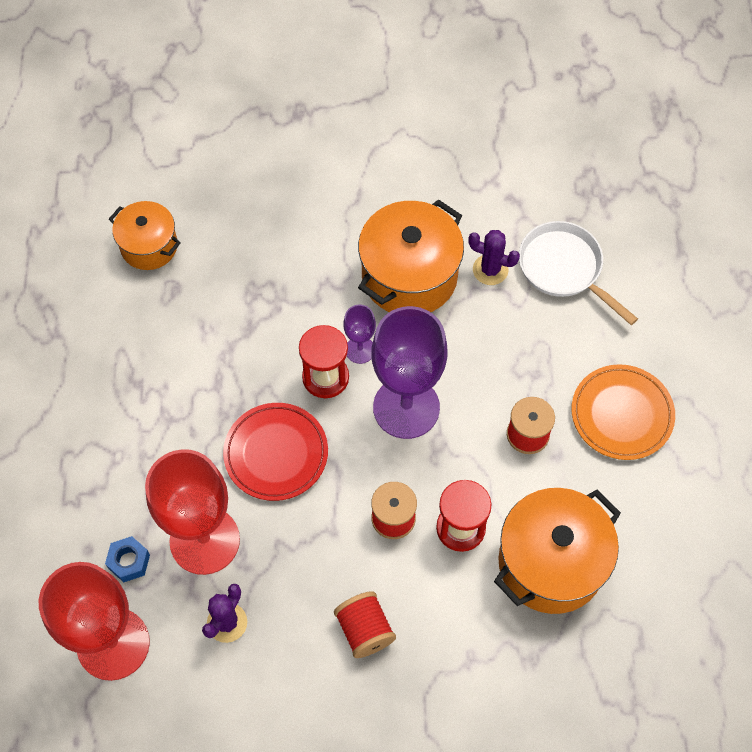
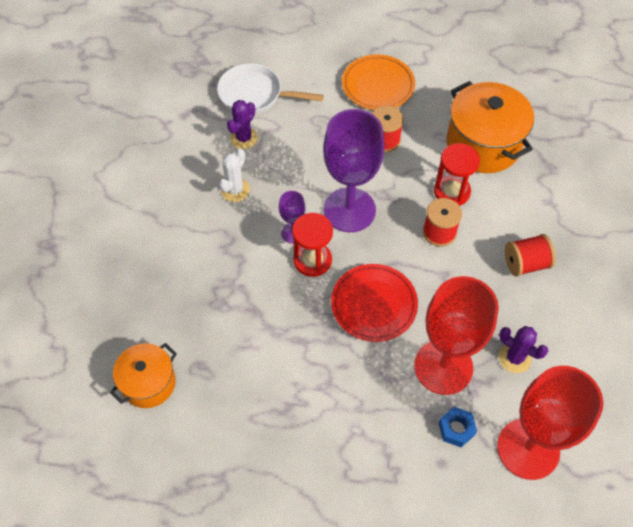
camera: 80 degrees left, 5 degrees down
orange pot [358,199,464,312] -> white cactus [219,148,250,202]
white pan [519,221,638,325] -> white pan turned 45 degrees clockwise [217,63,324,115]

